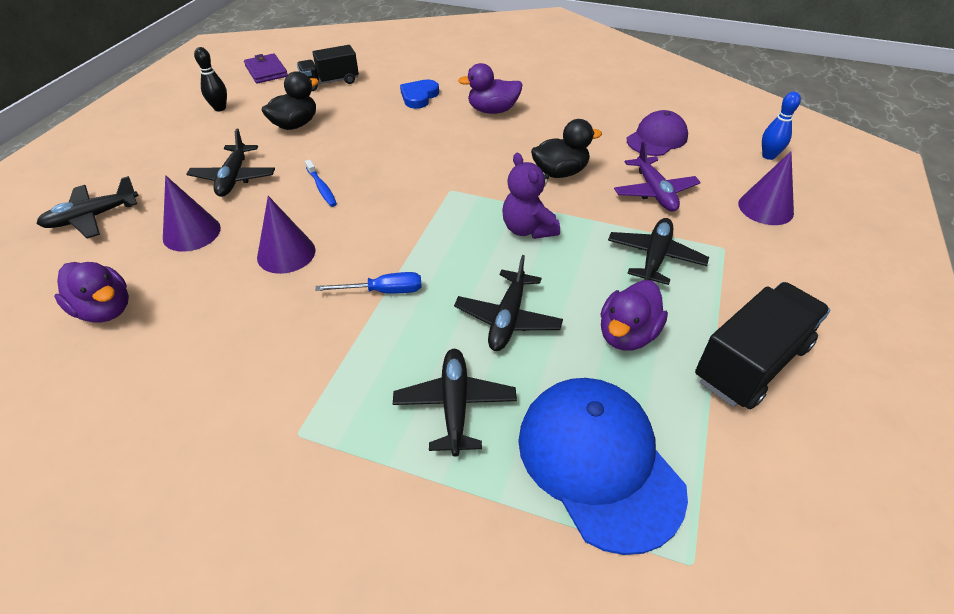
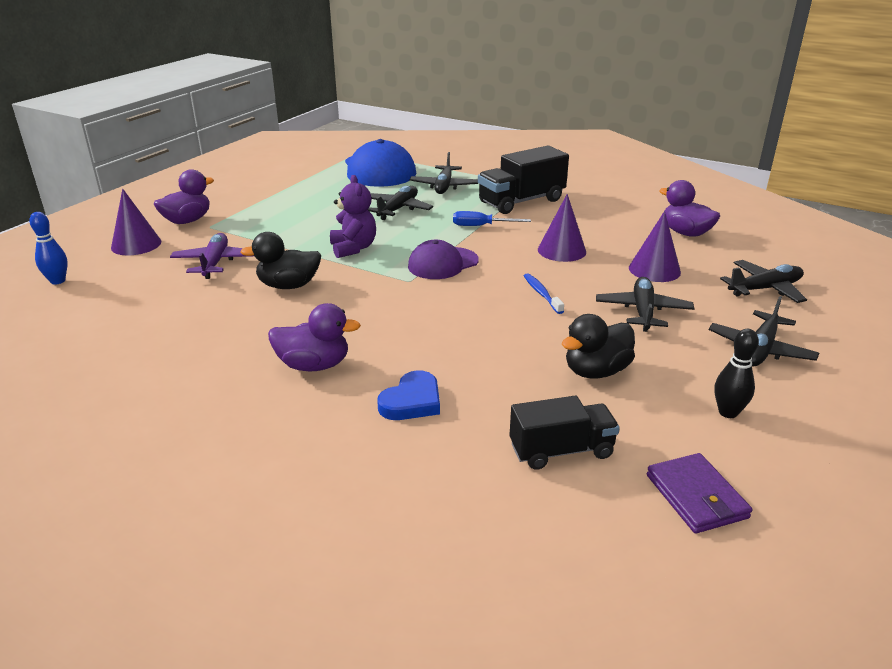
camera: 170 degrees left, 15 degrees down
purple duck [601,280,668,351] -> purple duck moved to [154,169,214,224]
black plane [608,218,709,285] -> black plane moved to [709,296,819,366]
purple cap [627,110,688,156] -> purple cap moved to [408,240,479,279]
black truck [695,282,830,409] -> black truck moved to [478,146,569,214]

